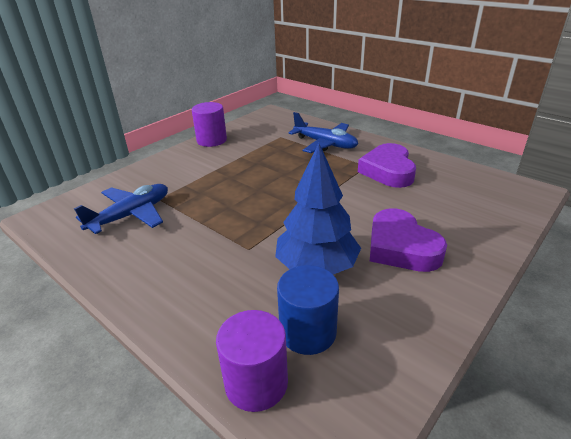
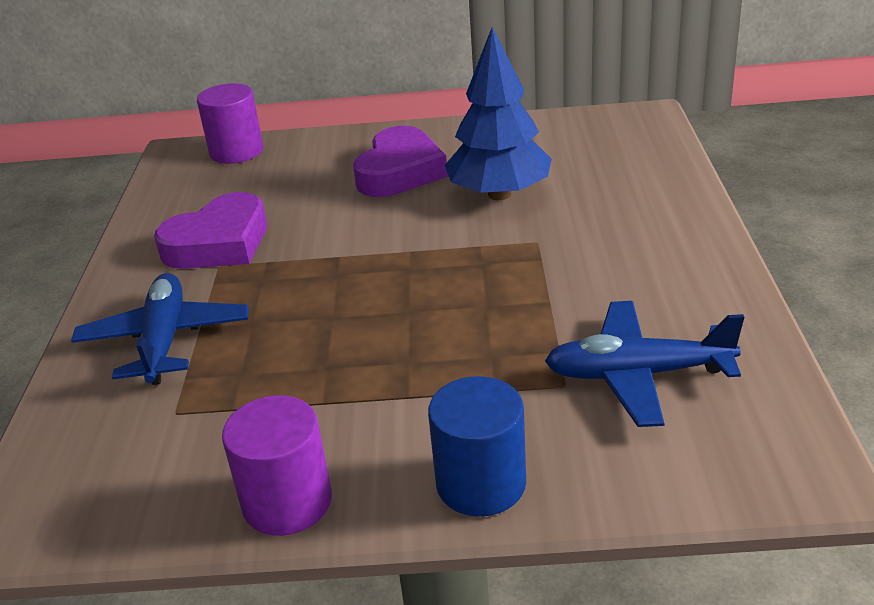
camera: 130 degrees left, 0 degrees up
purple cylinder [216,310,288,412] -> purple cylinder moved to [197,83,263,164]
blue cylinder [277,265,339,355] -> blue cylinder moved to [428,376,526,516]

